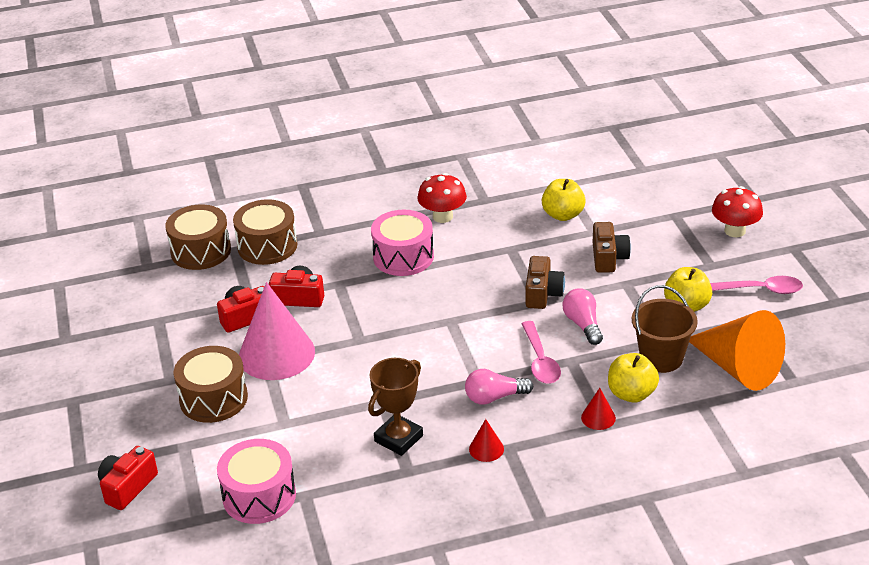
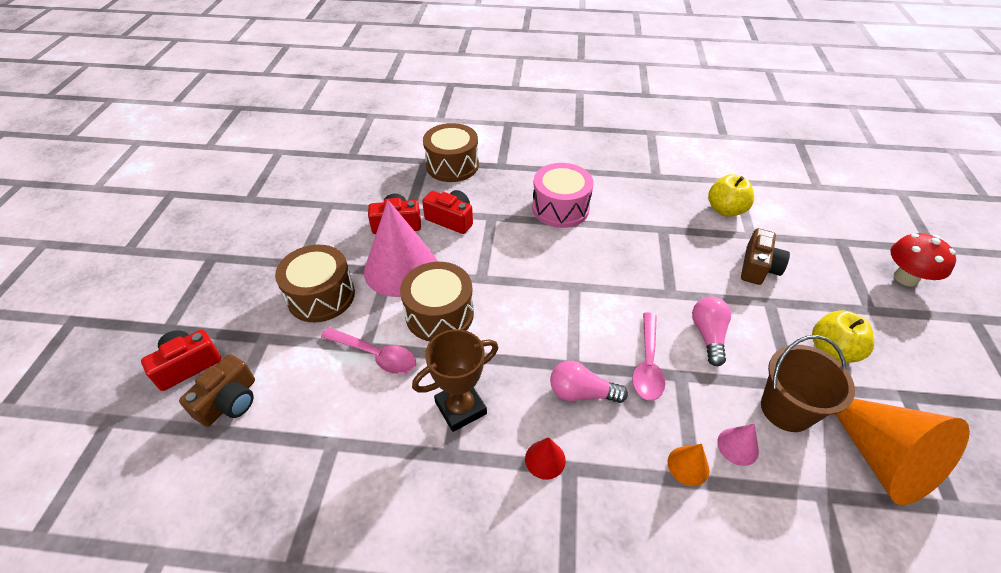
camera: 20 degrees right, 10 degrees up
brown drum [165,204,231,270] -> brown drum moved to [400,262,474,341]
pink drum [217,439,296,524] -> none
red mushroom [417,173,467,223] -> none
brown camera [526,256,565,309] -> brown camera moved to [179,354,255,427]
red cone [581,388,616,430] -> orange cone [668,444,710,486]
yellow apple [608,353,659,402] -> pink cone [717,424,759,466]
pink spoon [710,276,803,294] -> pink spoon moved to [321,327,416,374]

